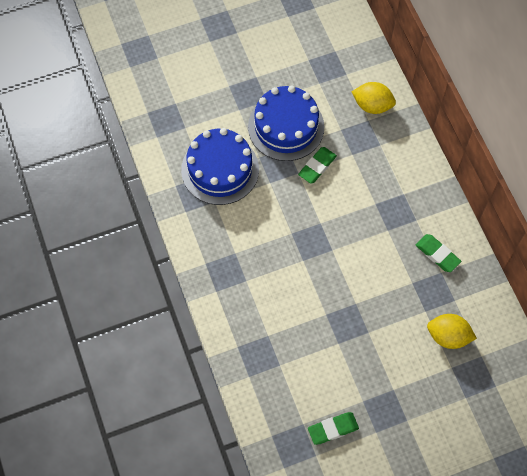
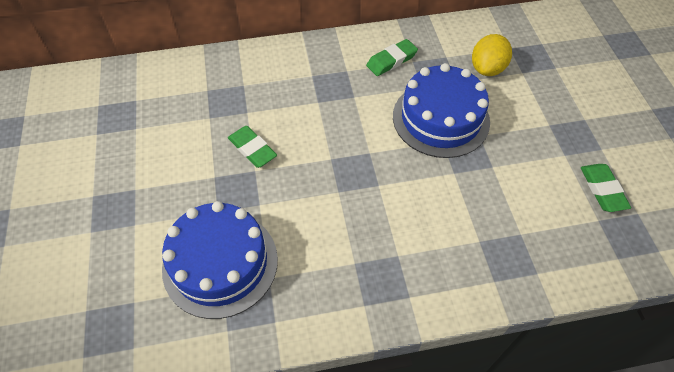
camera: 80 degrees left, 10 degrees down
blue cake [248,85,324,161] -> blue cake moved to [393,63,490,158]
yellow lemon [352,82,396,114] -> none

